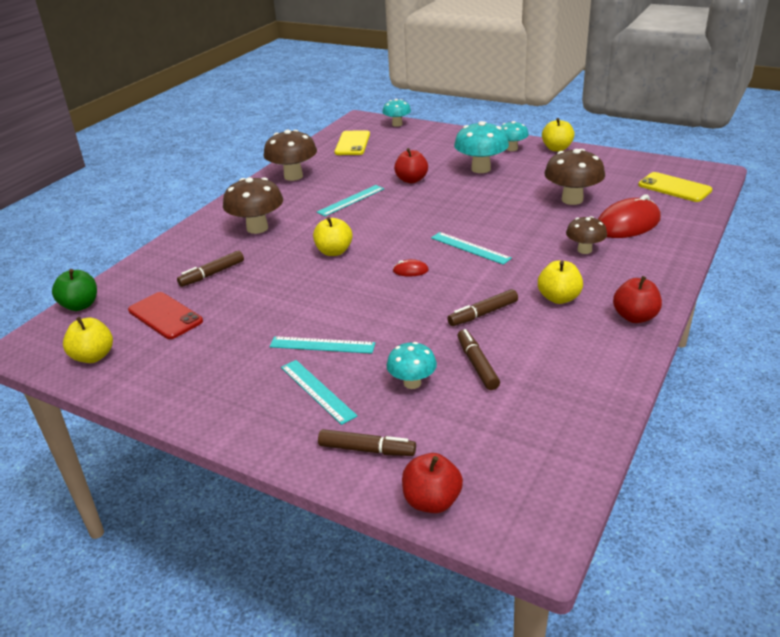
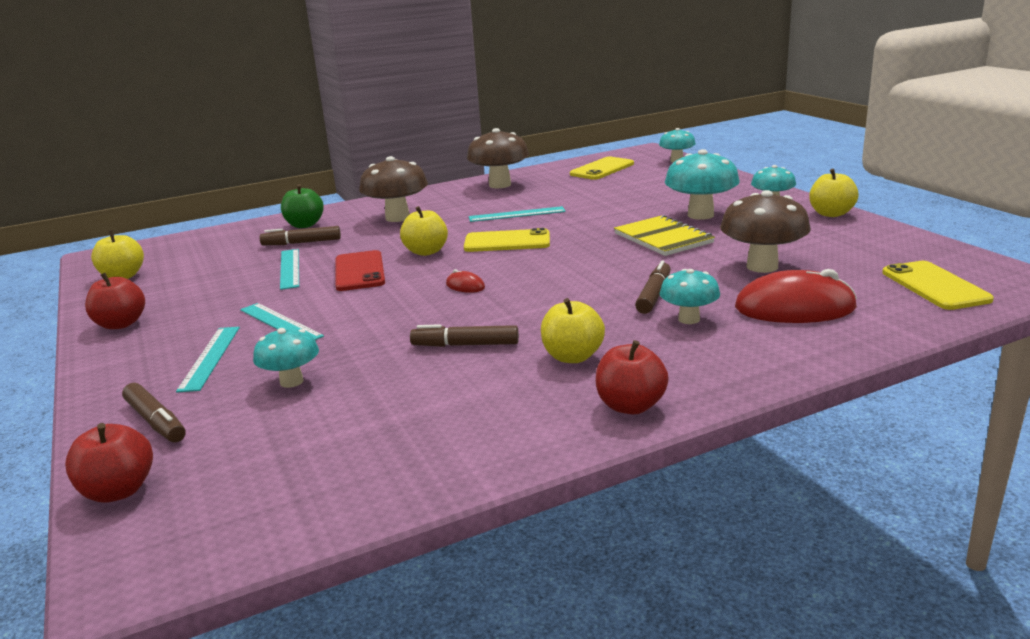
camera: 35 degrees right, 10 degrees down
green apple [52,269,97,311] -> green apple moved to [281,184,324,228]
red phone [128,292,203,339] -> red phone moved to [335,250,385,291]
red apple [394,148,428,183] -> red apple moved to [85,273,145,329]
turquoise ruler [431,232,512,265] -> turquoise ruler moved to [280,249,299,290]
brown marker [457,329,500,390] -> brown marker moved to [635,260,671,314]
brown mushroom [566,216,607,254] -> turquoise mushroom [660,269,720,324]
none -> yellow phone [464,228,550,252]
none -> yellow notebook [614,215,715,256]

